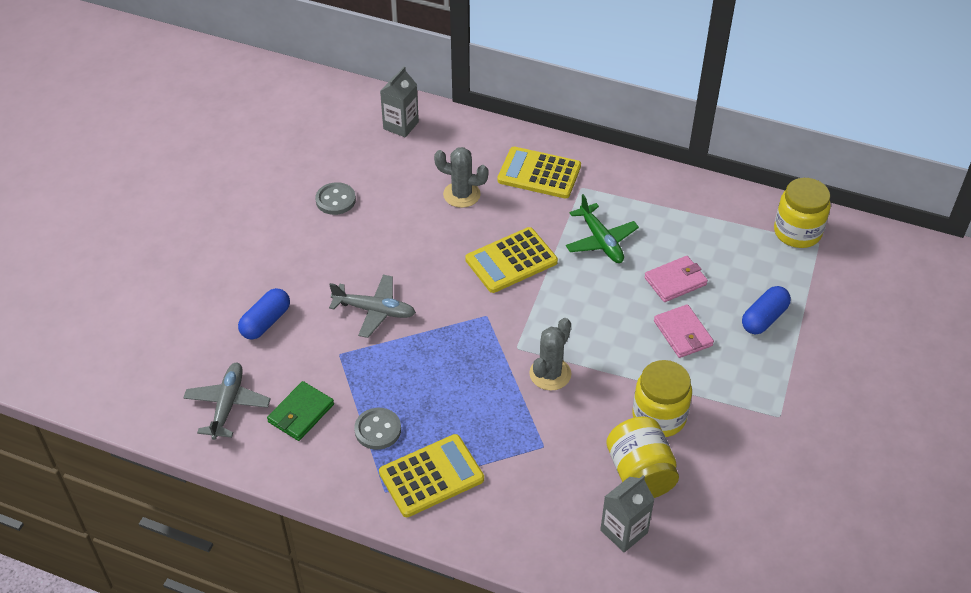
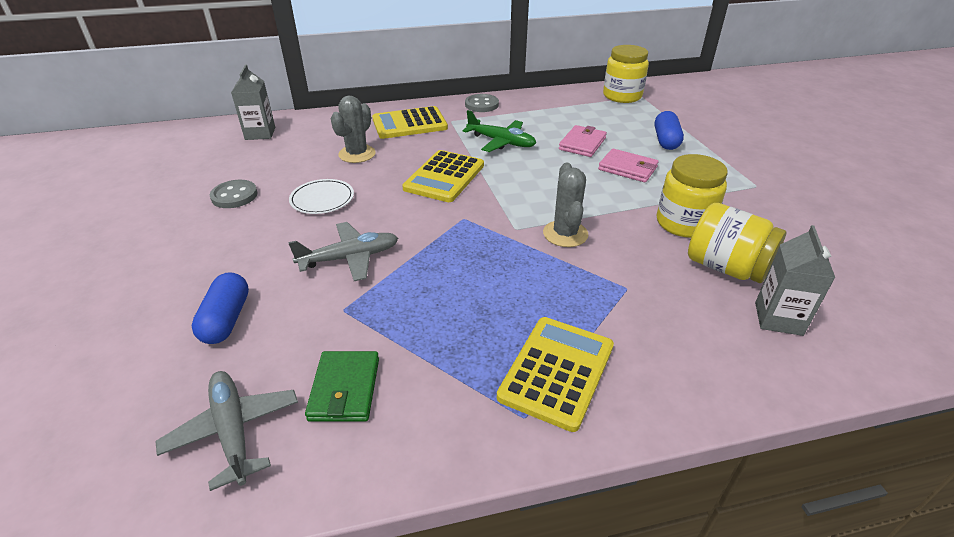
camera: 35 degrees left, 10 degrees down
grey button [354,408,401,450] -> grey button moved to [465,94,499,112]
grey cactus [434,147,488,208] -> grey cactus turned 45 degrees counterclockwise [331,96,376,163]
none -> white plate [289,179,354,214]

